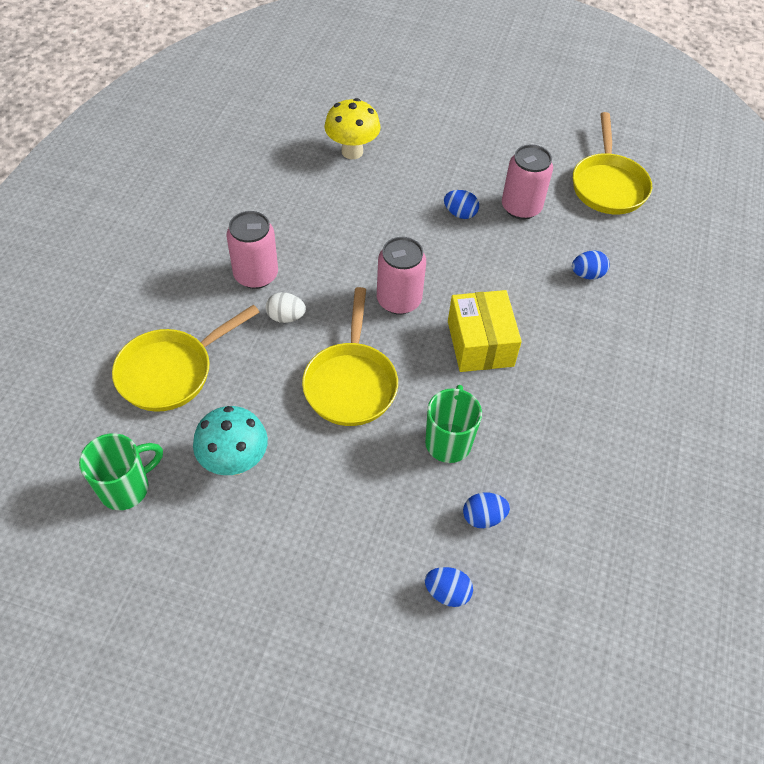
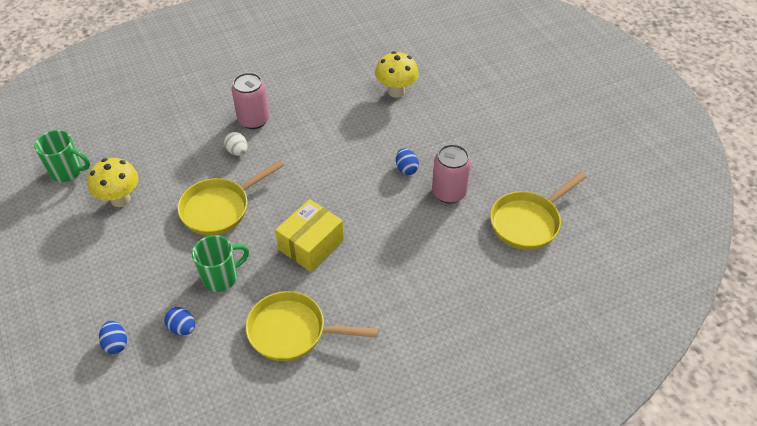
camera: 50 degrees right, 5 degrees down
yellow pan [112,304,259,412] -> yellow pan moved to [246,291,379,361]
turquoise mushroom [193,406,268,475] -> yellow mushroom [88,158,139,207]
pink can [377,237,426,315] -> none
blue egg [572,250,610,280] -> none

